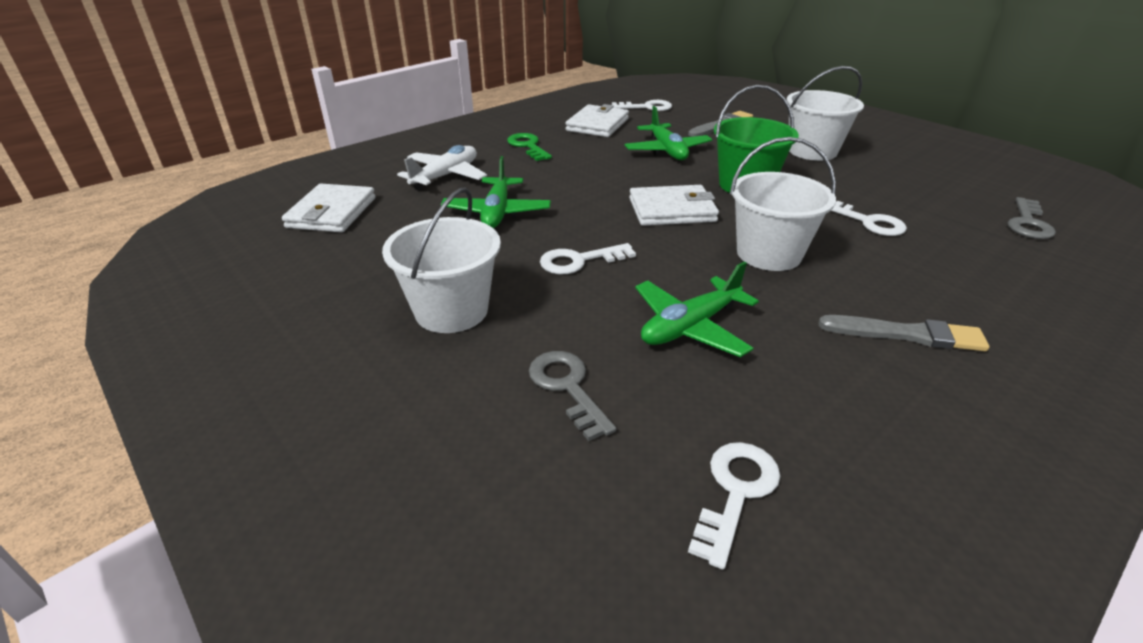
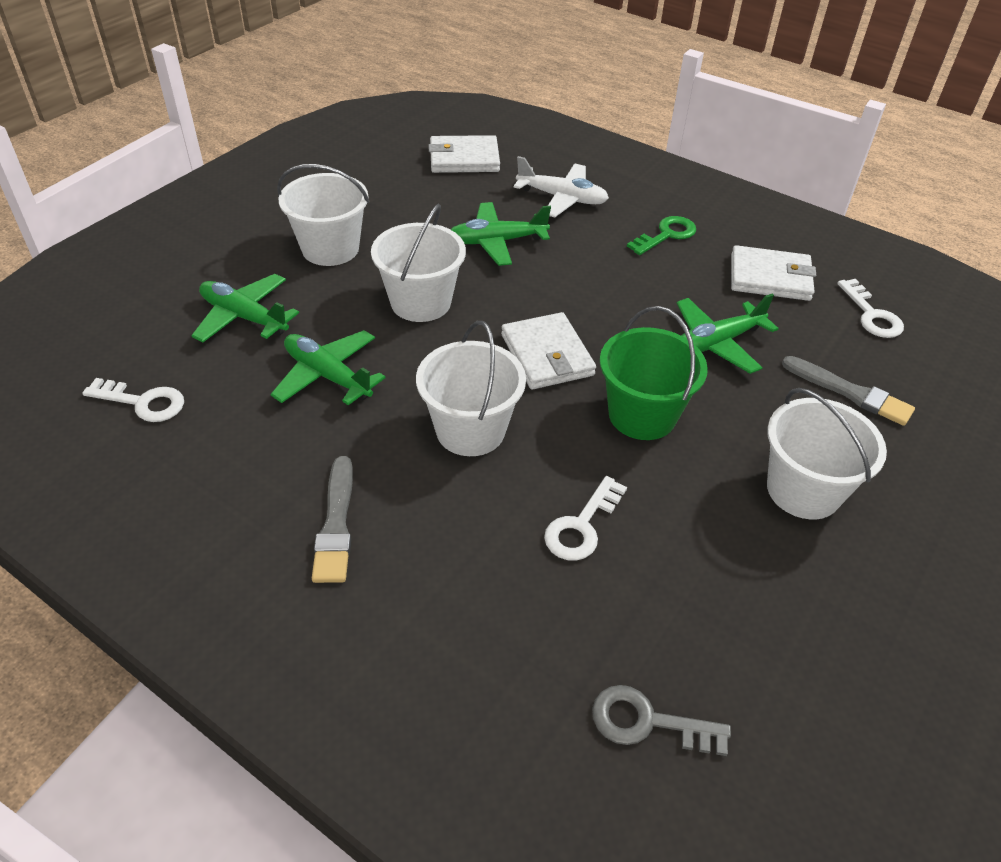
camera: 75 degrees right, 10 degrees up
grey key [529,351,616,441] -> green plane [191,274,299,342]
white key [540,243,636,274] -> white bucket [371,204,466,322]

